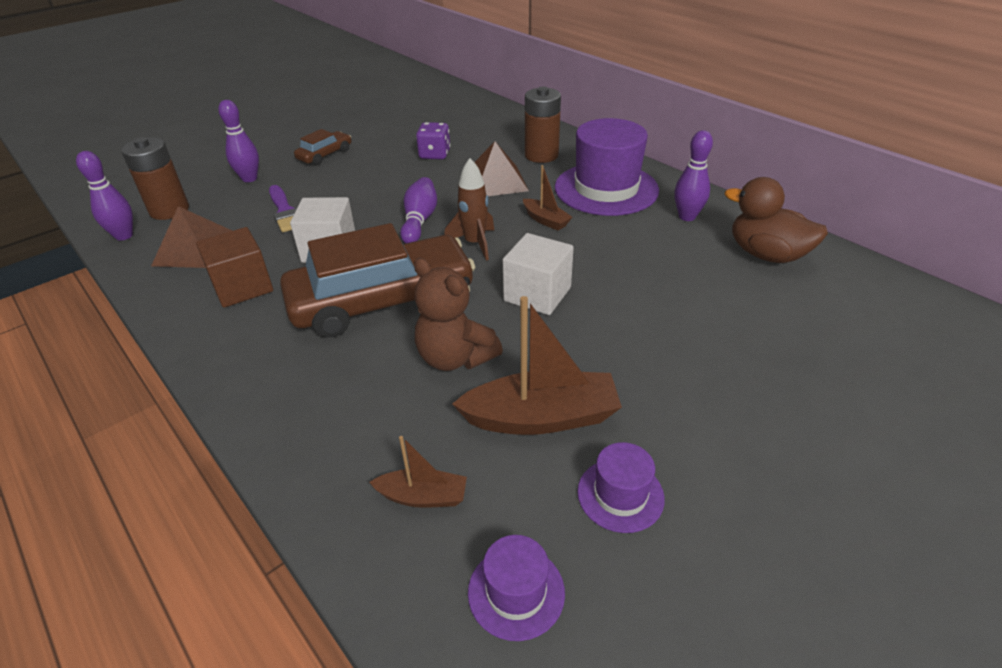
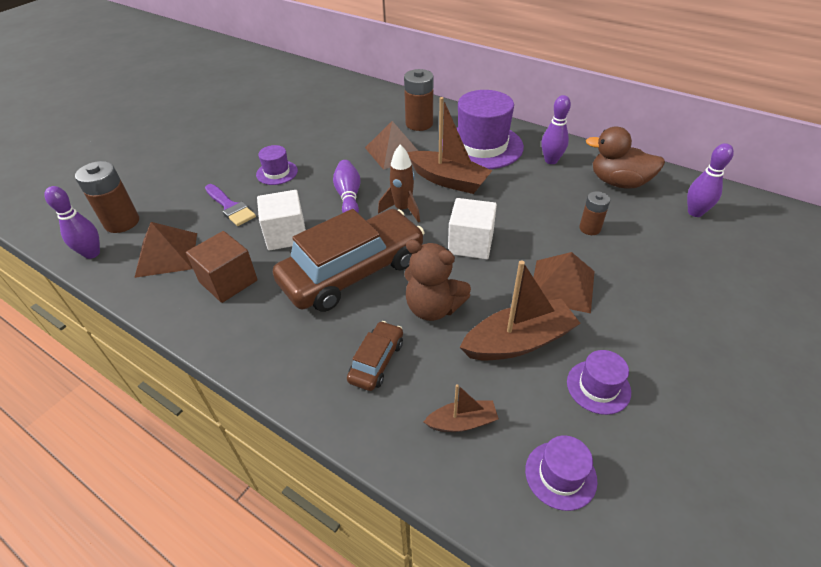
camera: 15 degrees left, 5 degrees up
purple bowling pin [218,100,259,182] -> purple bowling pin moved to [687,143,734,217]
brown car [294,129,351,165] -> brown car moved to [347,321,403,391]
purple dice [416,122,451,160] -> none
brown boat [523,165,572,230] -> brown boat [407,97,492,194], size x1.87
none -> purple hat [256,145,298,185]
none -> brown pyramid [533,252,595,313]
none -> brown battery [579,191,610,235]

